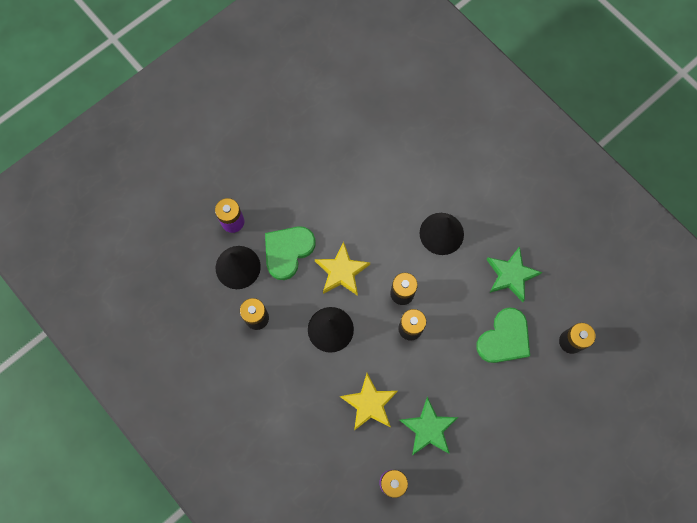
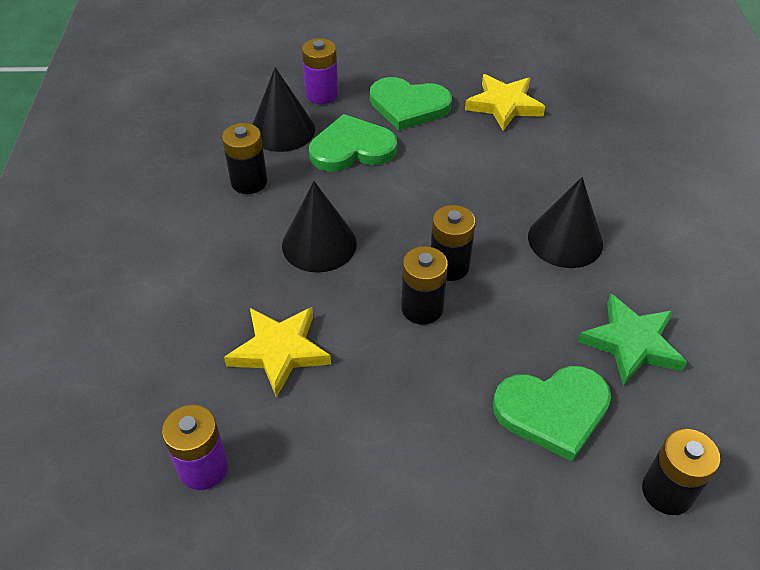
camera: 40 degrees right, 25 degrees down
yellow star [315,242,370,296] -> yellow star moved to [465,74,545,131]
green star [399,397,458,455] -> none
none -> green heart [370,77,452,130]

